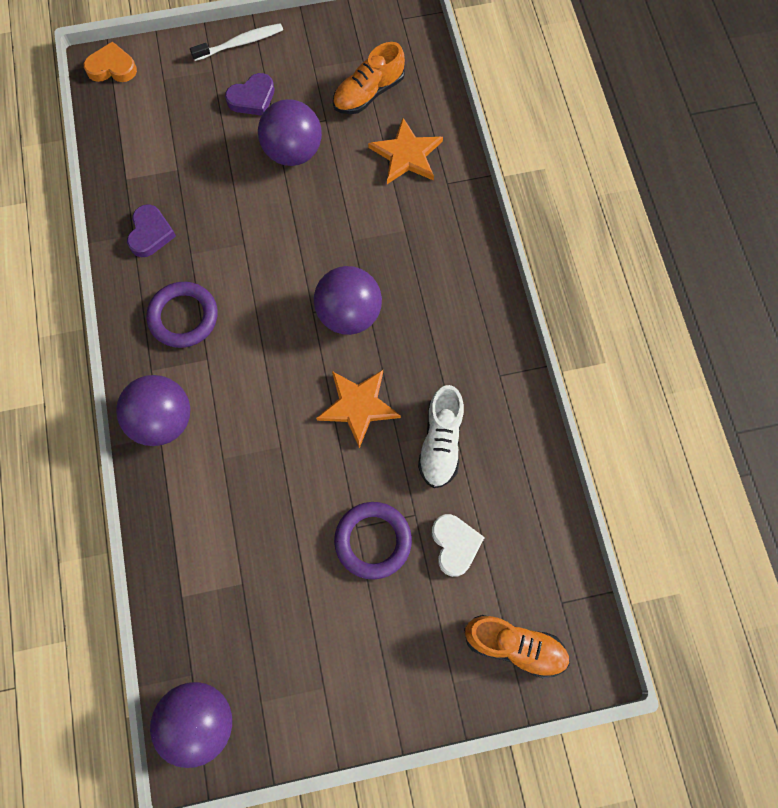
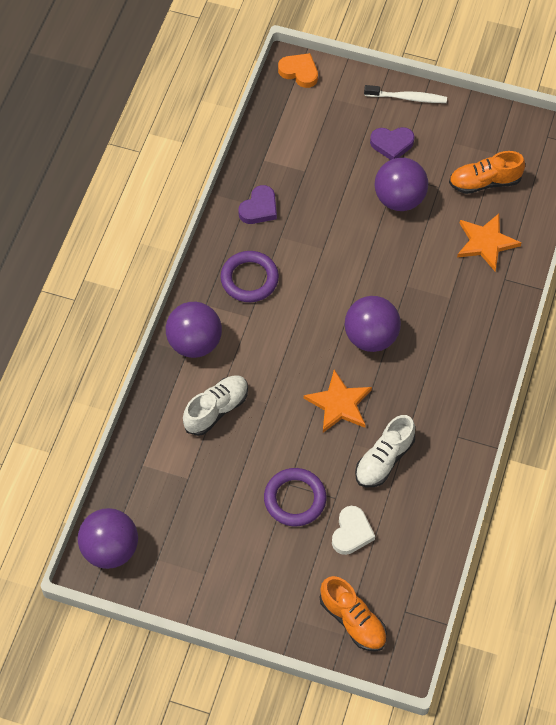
camera: 30 degrees right, 10 degrees down
none -> white shoe [183,375,248,436]

